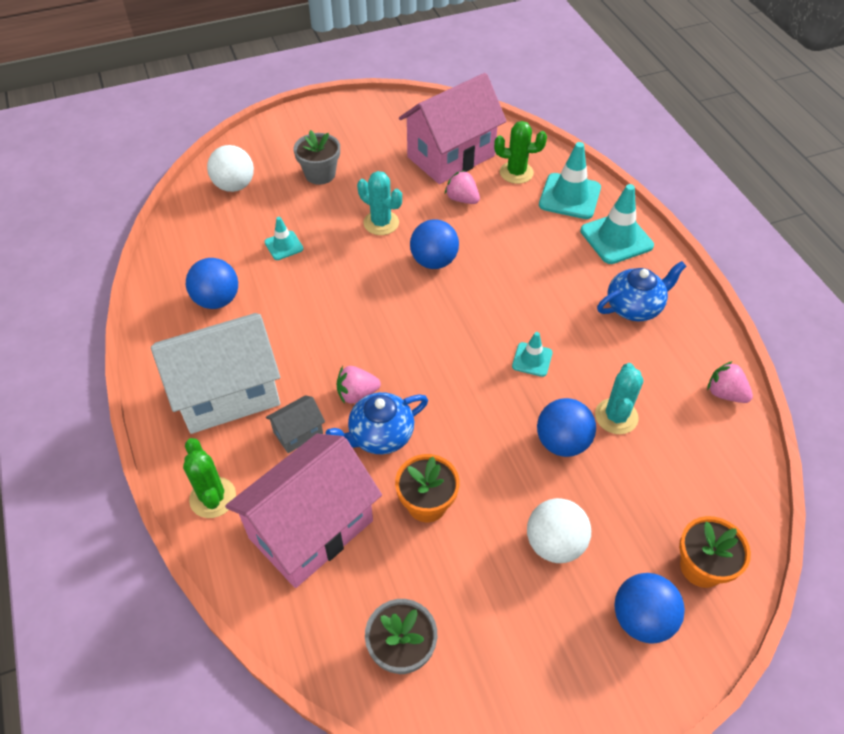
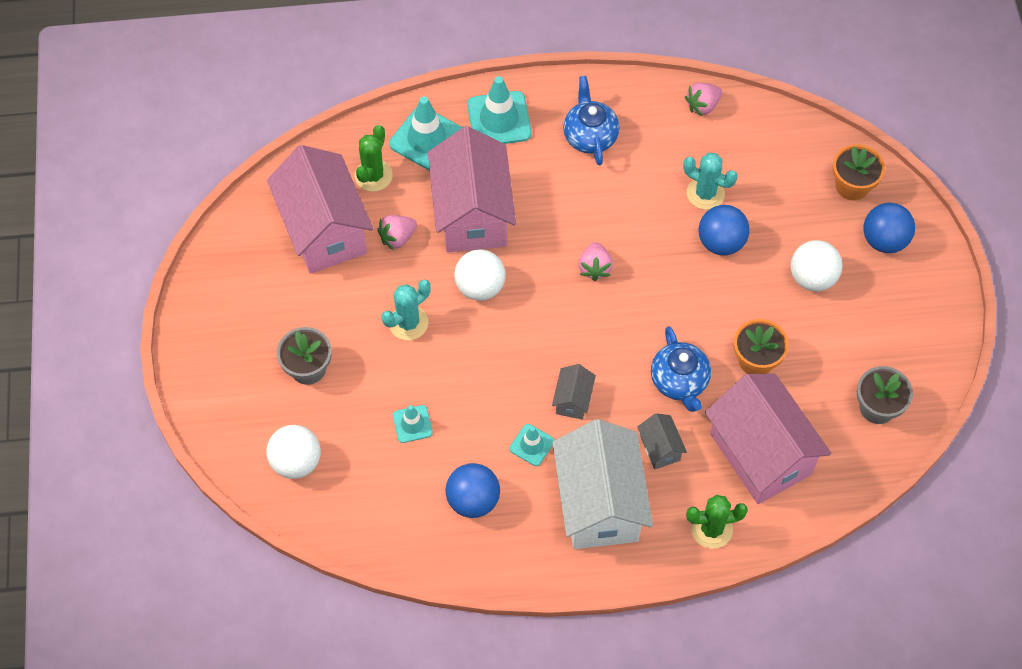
camera: 75 degrees left, 10 degrees up
pink strawberry [337,366,381,404] -> pink strawberry moved to [578,242,613,281]
blue ball [410,219,459,269] -> white ball [454,249,506,301]
turquoise traffic cone [512,332,553,377] -> turquoise traffic cone moved to [510,424,554,466]
none -> pink house [428,126,516,252]
none -> grey house [552,364,596,420]

